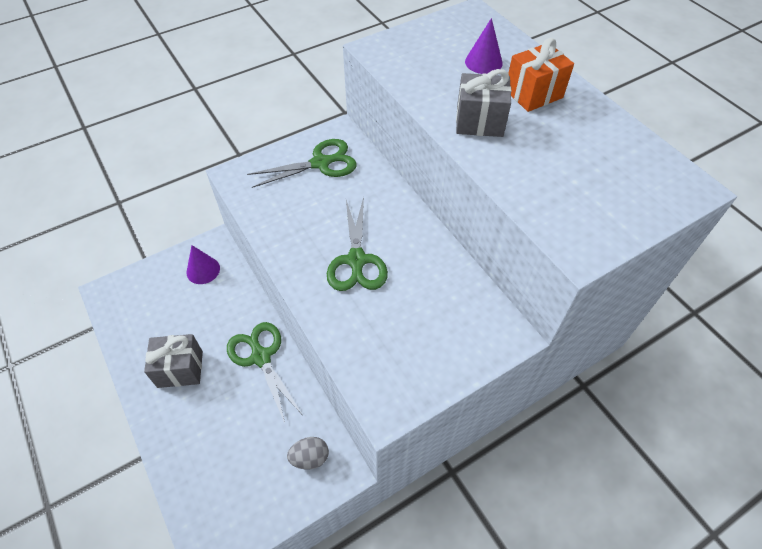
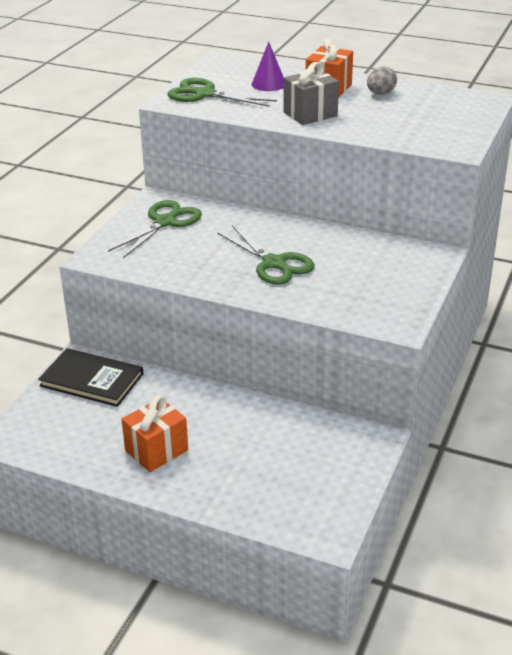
camera: 35 degrees left, 20 degrees down
grey gift [144,334,203,388] -> orange gift [121,395,188,472]
purple cone [187,245,220,284] -> black book [38,348,143,407]
green scissors [227,322,302,423] -> green scissors moved to [167,78,277,107]
grey egg [287,437,329,469] -> grey egg moved to [367,67,397,95]

